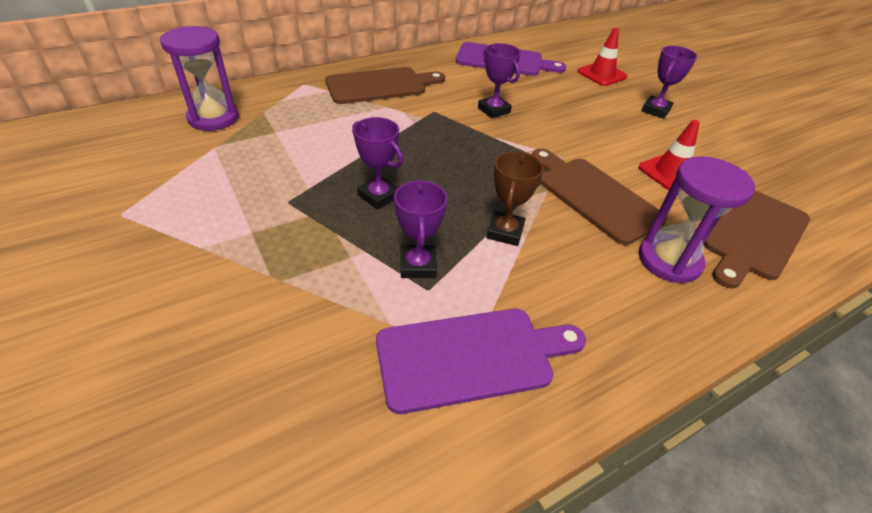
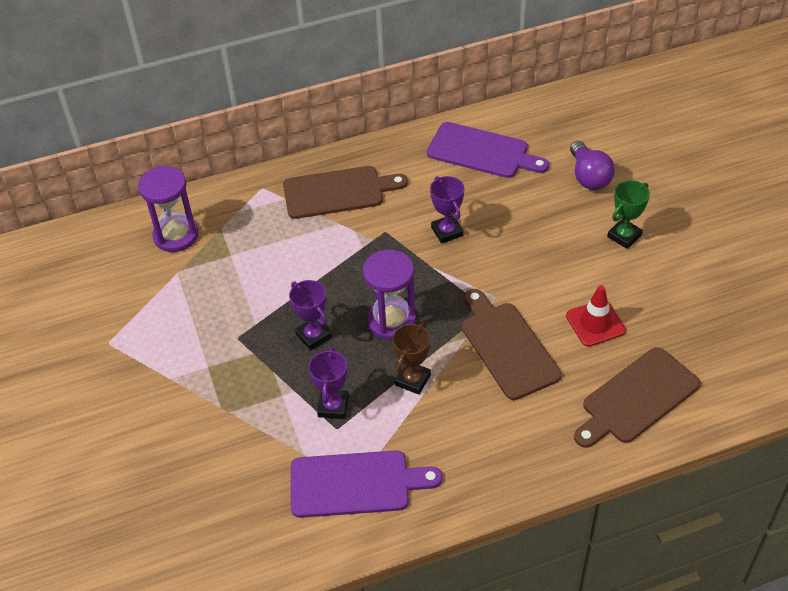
camera: 15 degrees right, 5 degrees up
red traffic cone [577,28,628,86] -> purple light bulb [570,141,615,190]
purple hourglass [639,156,755,283] -> purple hourglass moved to [363,250,416,340]
purple trophy [642,46,697,119] -> green trophy [607,180,650,249]

